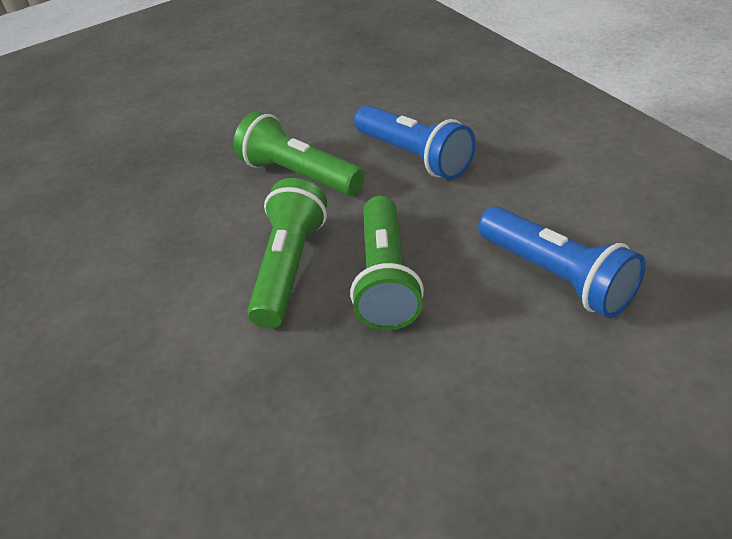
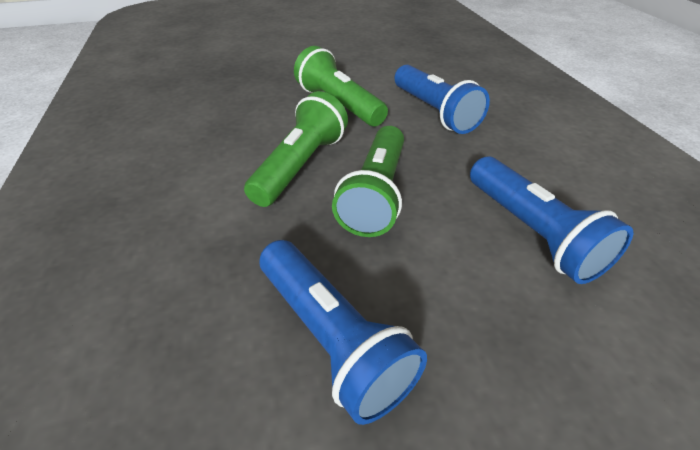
camera: 10 degrees right, 0 degrees up
none -> blue flashlight [260,240,427,425]

